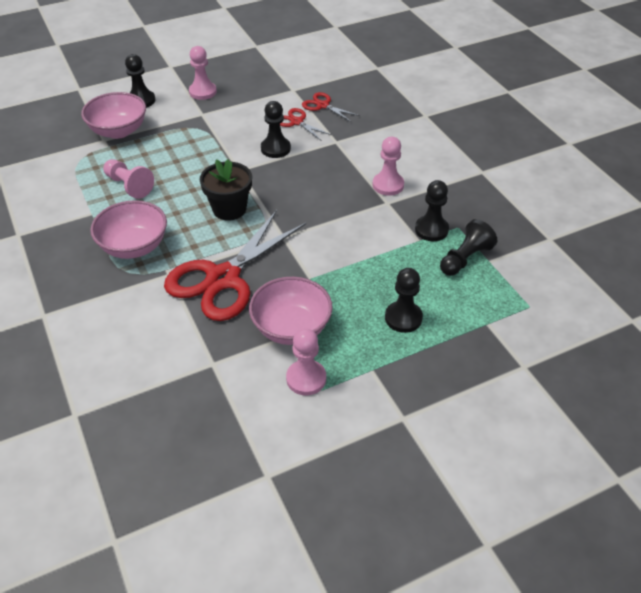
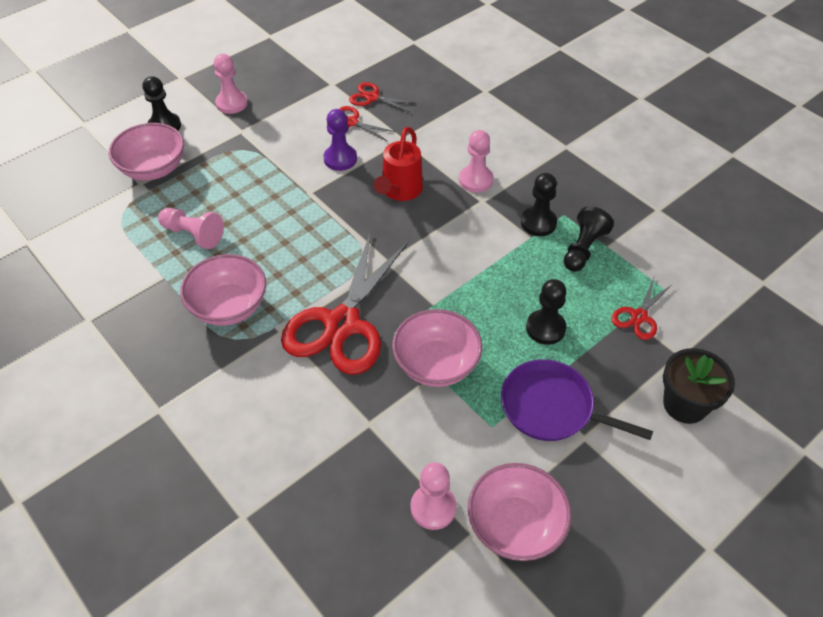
camera: 15 degrees left, 5 degrees up
black flower pot [200,159,252,221] -> black flower pot moved to [663,348,735,424]
black pawn [261,101,291,158] -> purple pawn [323,109,357,171]
pink pawn [286,328,326,395] -> pink pawn moved to [410,462,457,530]
none -> red watering can [374,127,423,201]
none -> pink bowl [468,463,572,561]
none -> purple pan [501,359,653,441]
none -> red scissors [611,278,673,340]

